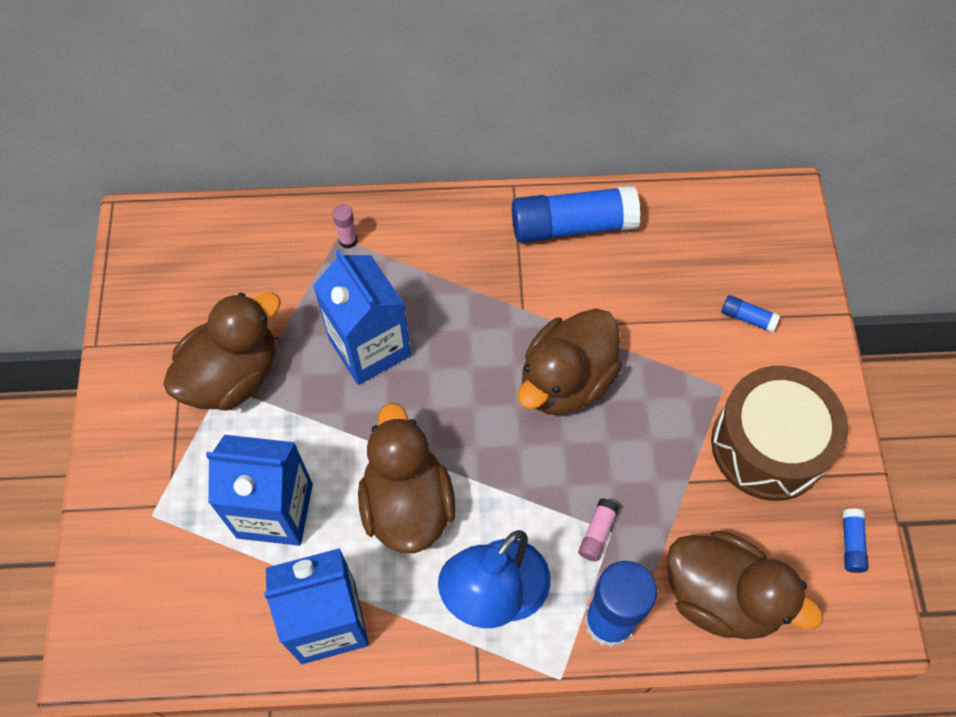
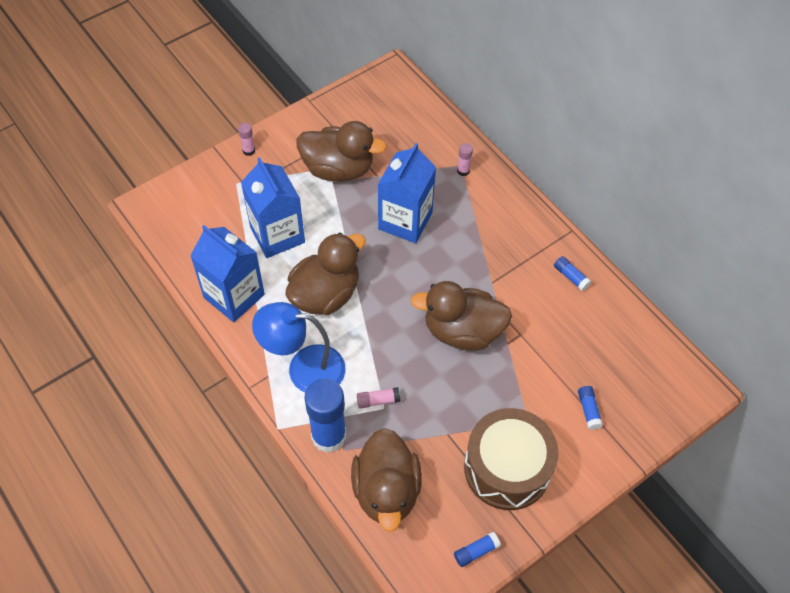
camera: 55 degrees right, 5 degrees down
blue glue stick [512,185,640,243] -> blue glue stick [554,256,591,291], size x0.43
none -> pink glue stick [238,123,255,156]

